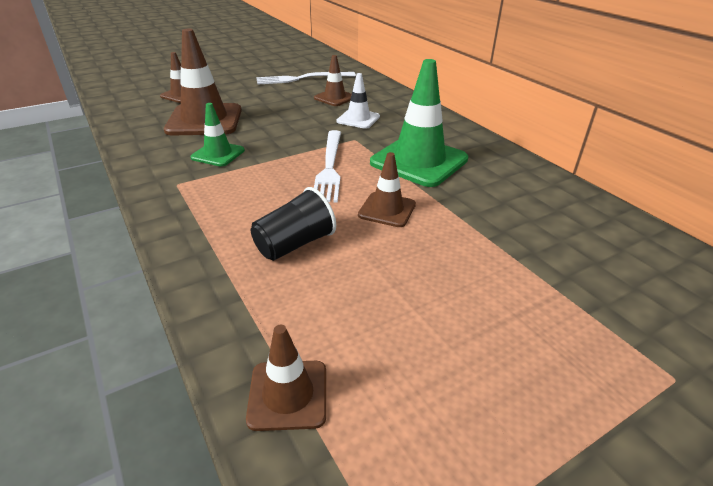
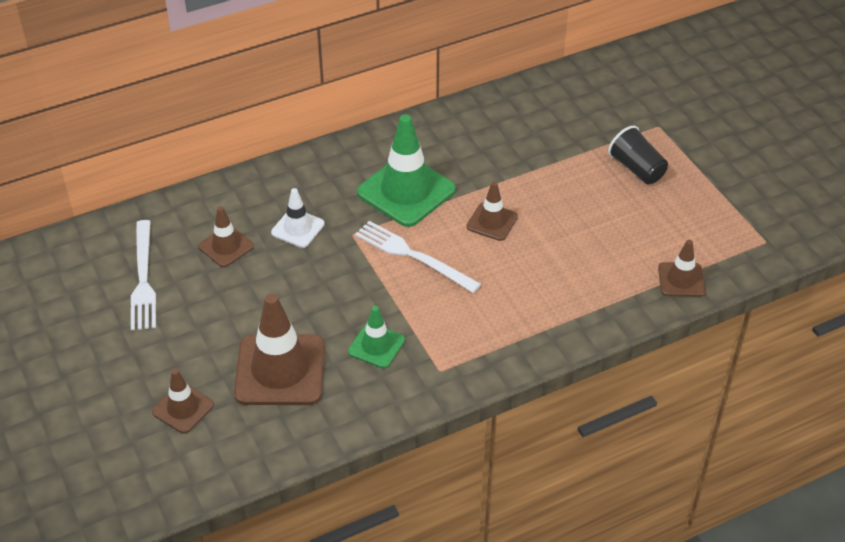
camera: 85 degrees left, 10 degrees up
black cup [251,187,336,261] -> black cup moved to [608,126,668,184]
white fork [314,130,341,203] -> white fork turned 150 degrees counterclockwise [355,221,481,293]

